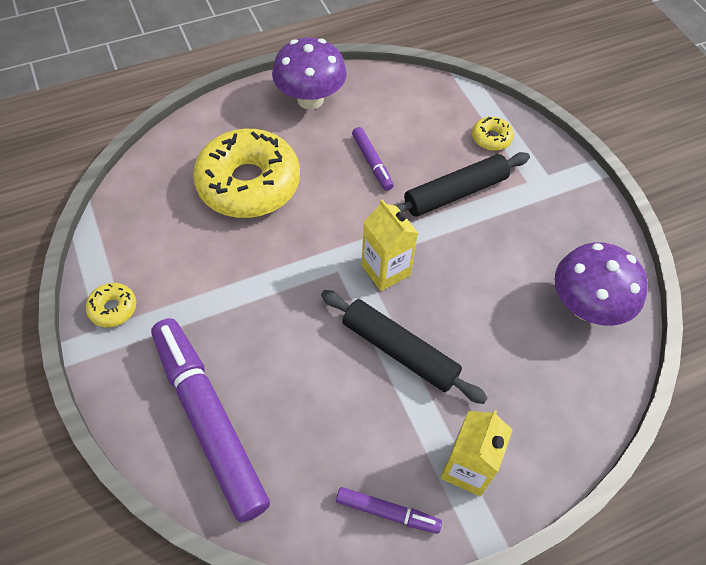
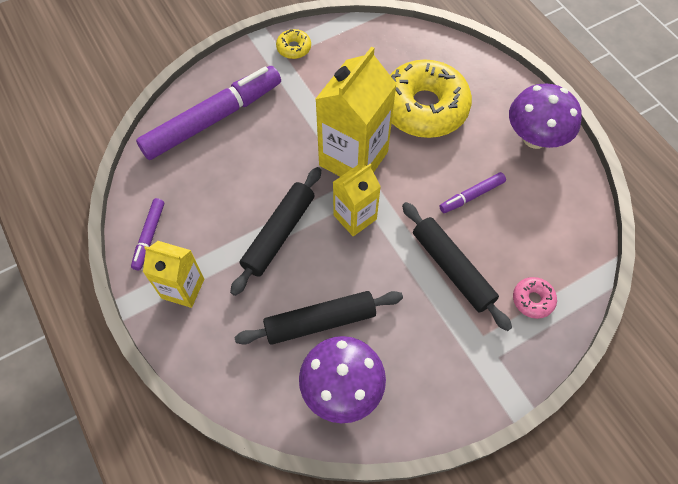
camera: 85 degrees right, 5 degrees up
yellow donut [472,117,514,151] -> pink donut [513,277,557,319]
none -> black rolling pin [235,291,403,345]
none -> yellow carton [316,46,397,177]

